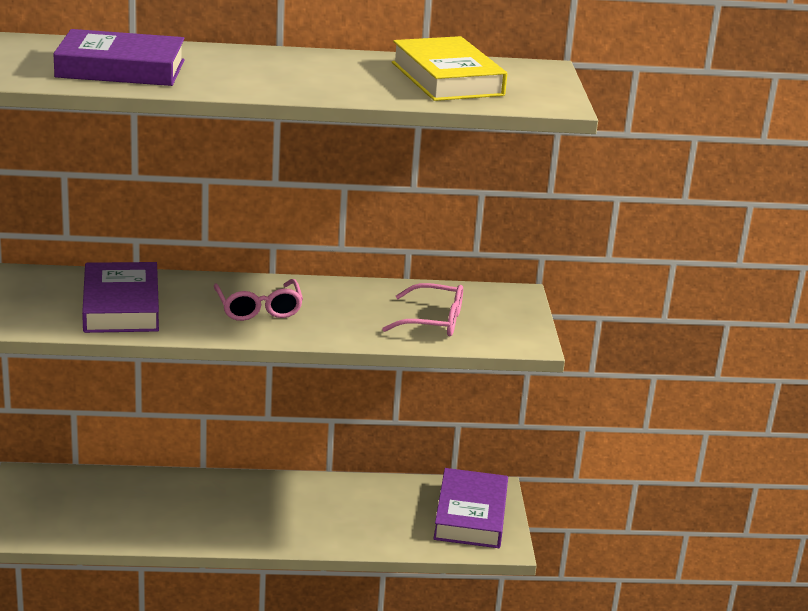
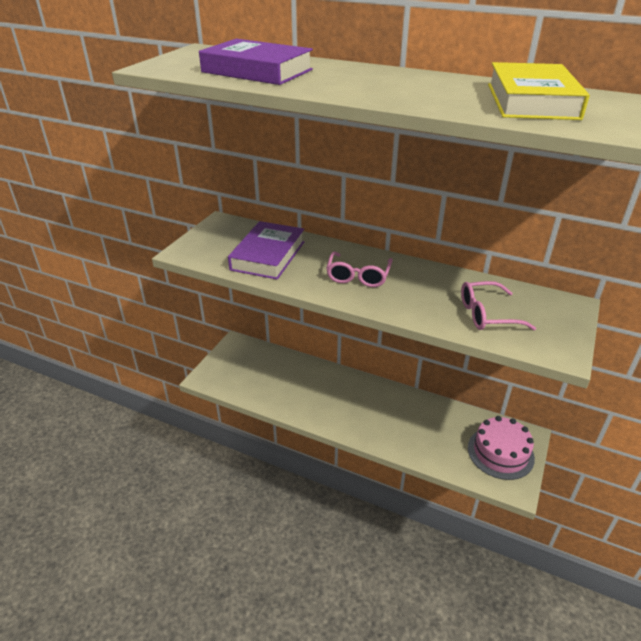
camera: 30 degrees right, 10 degrees up
pink glasses [382,283,463,336] -> pink glasses turned 135 degrees clockwise [461,281,536,330]
purple book [433,468,508,548] -> pink cake [468,416,535,480]

